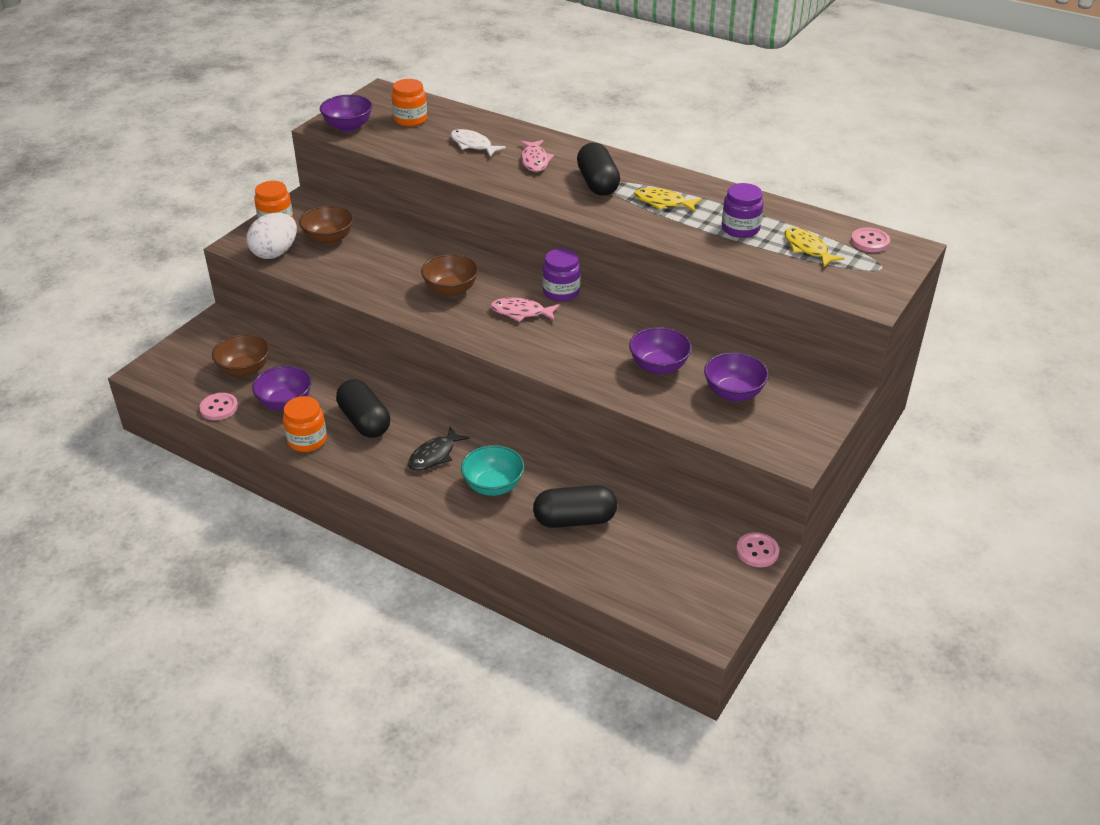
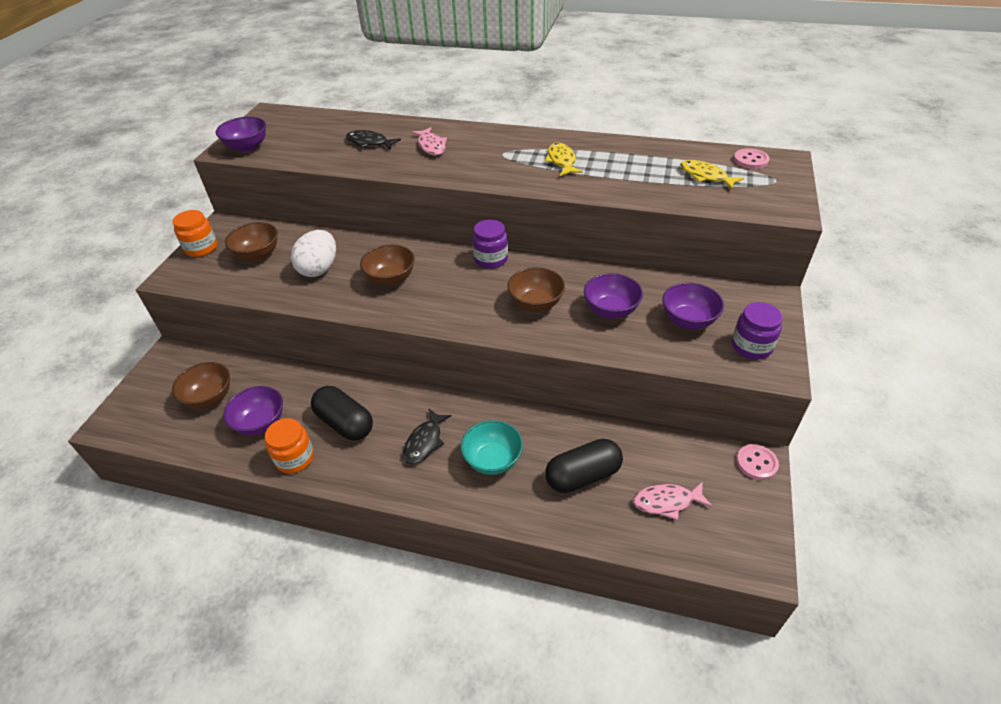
camera: 15 degrees left, 5 degrees up
pink button [199,393,238,420] -> none
white egg [247,213,297,259] -> white egg moved to [291,230,336,277]
orange jar [391,79,427,127] -> none
white fish [450,129,506,156] -> black fish [346,130,401,150]
pink fish [490,298,559,322] -> pink fish moved to [633,481,712,520]
black capsule [577,143,620,196] -> none
yellow fish [634,188,702,213] -> yellow fish turned 75 degrees clockwise [545,143,583,176]
purple jar [722,183,764,238] -> purple jar moved to [732,302,783,360]
none -> brown bowl [507,267,565,312]

